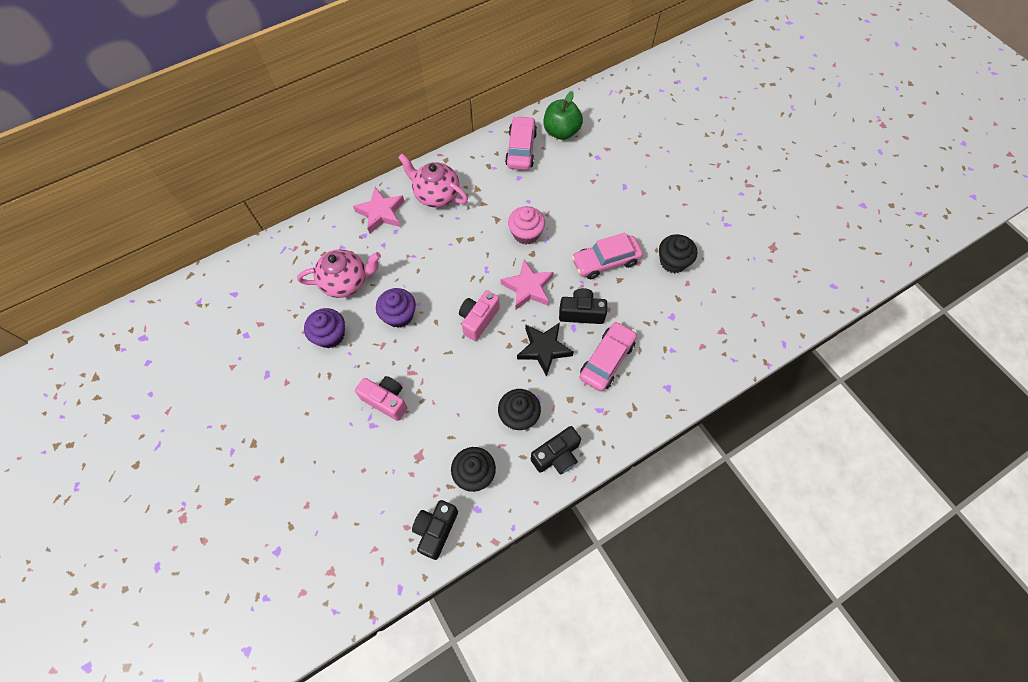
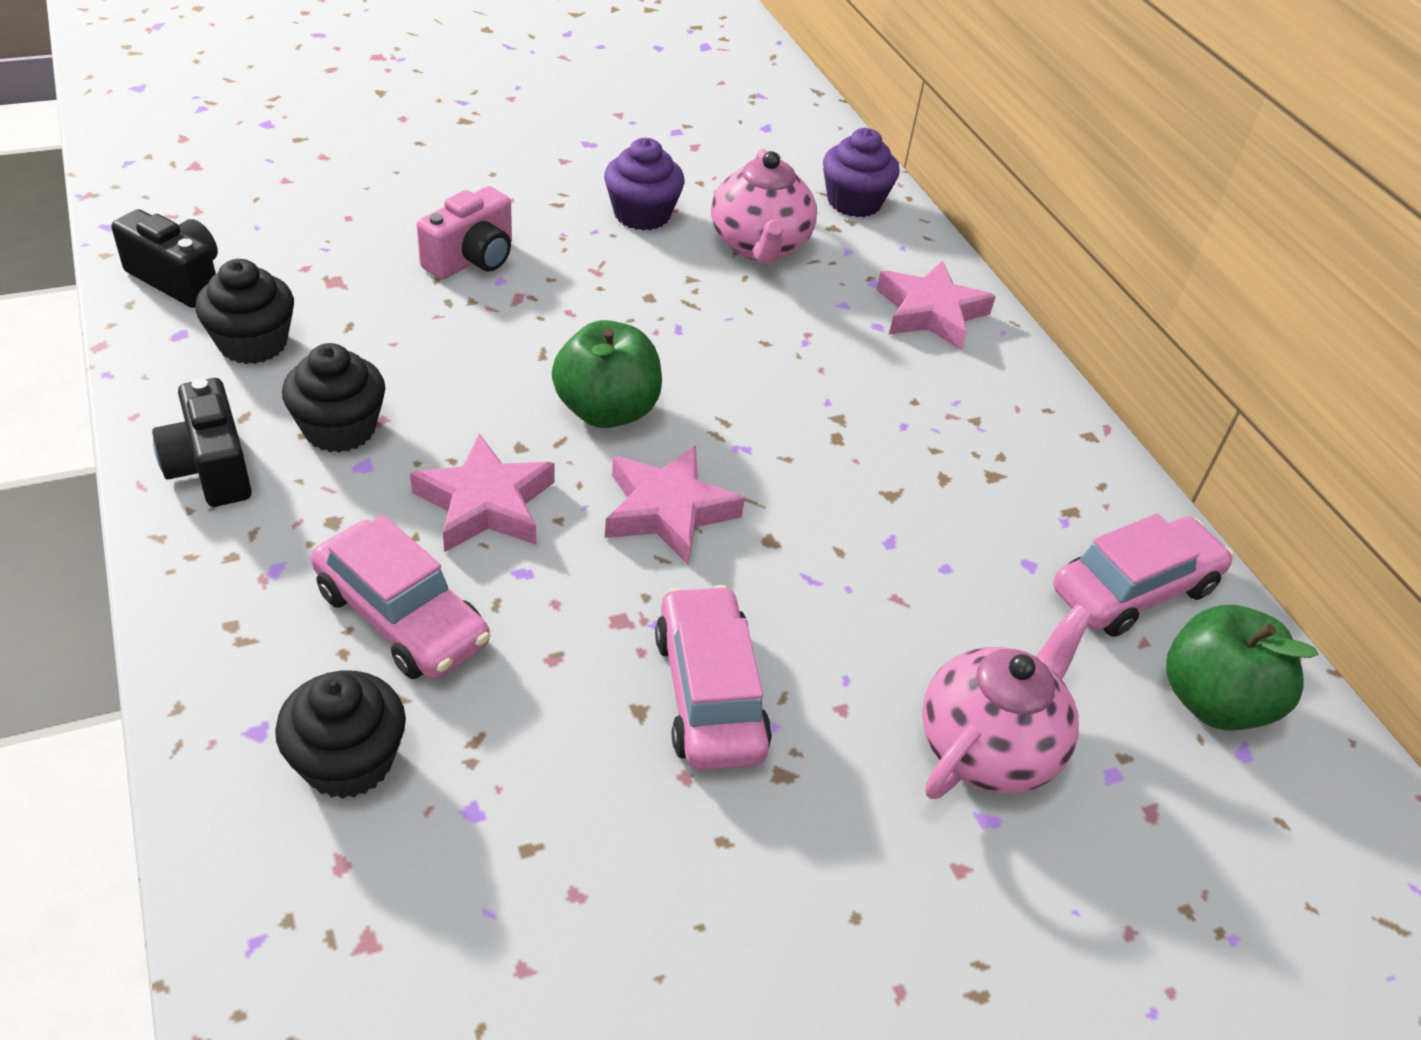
camera: 95 degrees right, 20 degrees down
purple cupcake [376,288,416,328] -> purple cupcake moved to [823,128,900,217]
pink teapot [398,154,468,207] -> pink teapot moved to [922,604,1093,799]
pink camera [459,290,500,341] -> green apple [552,320,662,428]
pink car [505,116,537,170] -> pink car turned 45 degrees counterclockwise [1053,514,1234,637]
pink cupcake [508,206,545,245] -> none
black star [517,323,574,377] -> pink star [410,433,555,552]
black camera [559,288,607,324] -> none
black cupcake [659,234,697,273] -> black cupcake moved to [275,671,406,799]

